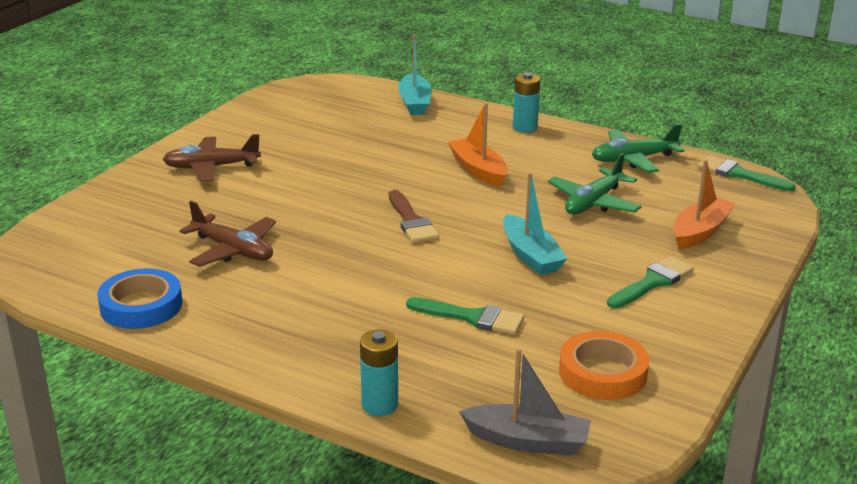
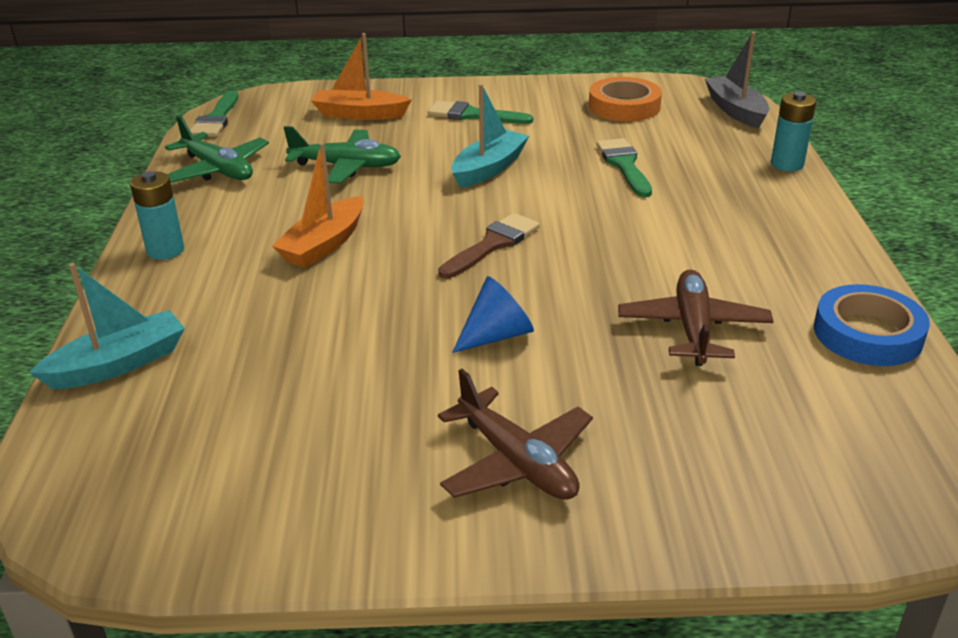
camera: 120 degrees left, 5 degrees up
none -> blue cone [452,276,534,353]

